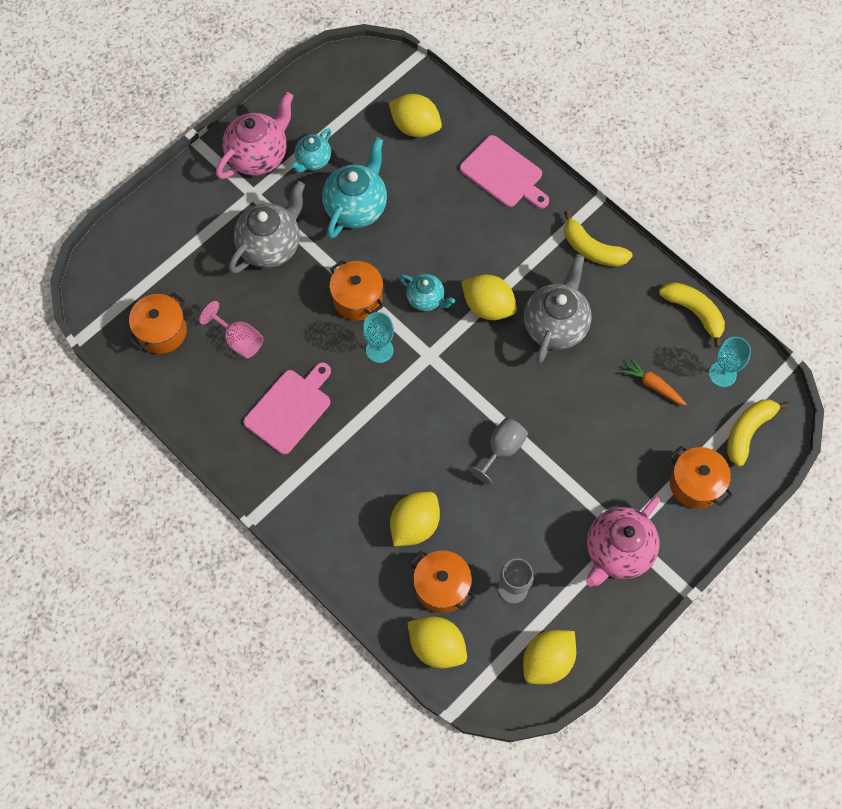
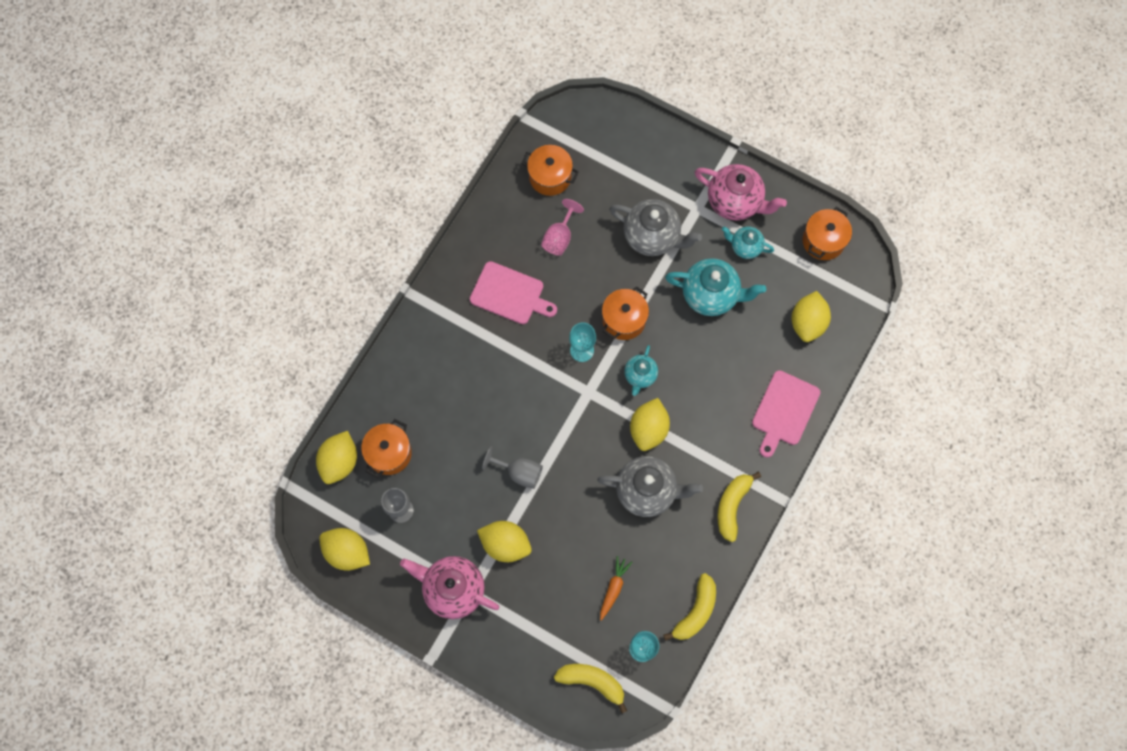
camera: 75 degrees right, 5 degrees up
yellow lemon [390,492,440,546] -> yellow lemon moved to [477,521,532,562]
orange pot [670,446,733,509] -> orange pot moved to [803,207,852,260]

